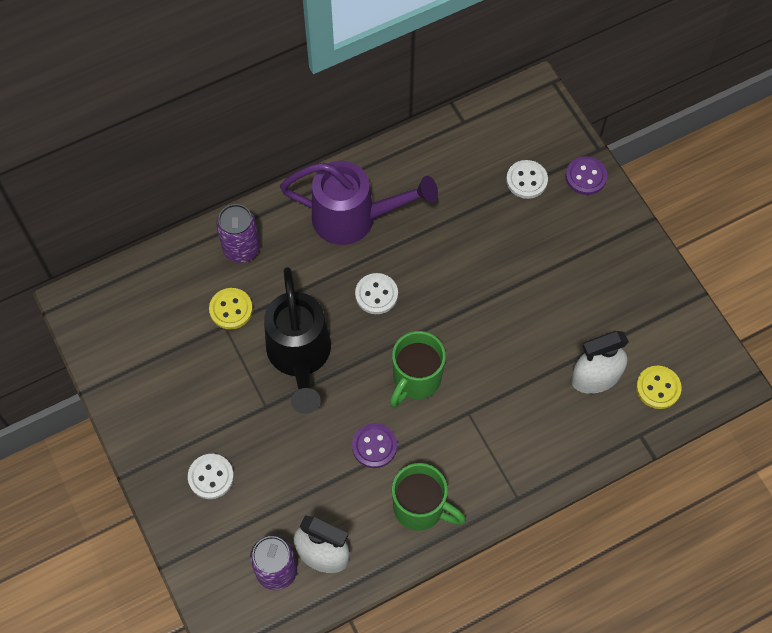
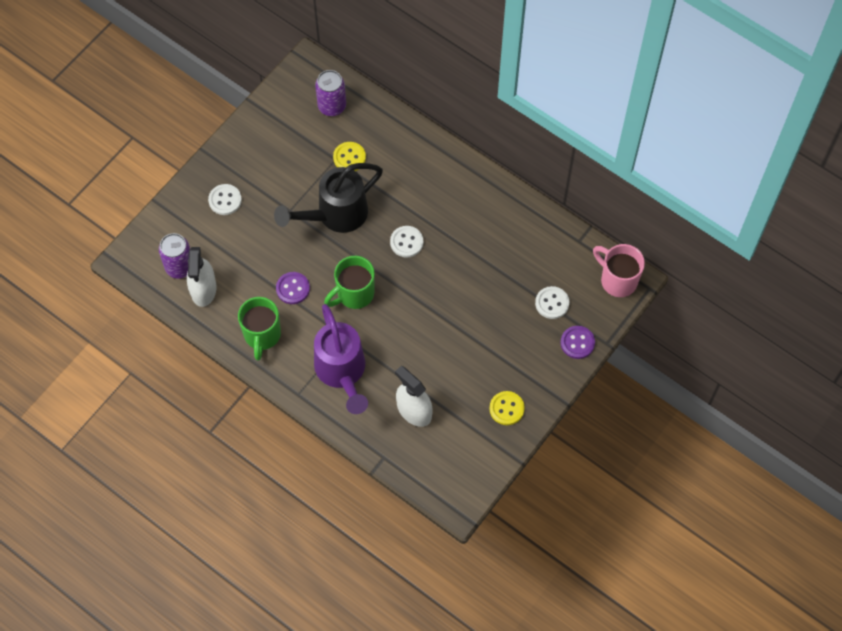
camera: 65 degrees right, 0 degrees up
purple can [216,204,260,263] -> purple can moved to [315,70,346,116]
purple watering can [280,161,438,245] -> purple watering can moved to [314,304,368,414]
green mug [390,331,446,408] -> green mug turned 45 degrees counterclockwise [324,256,375,309]
yellow button [636,366,682,409] -> yellow button moved to [489,391,525,425]
none -> pink mug [593,244,645,297]

